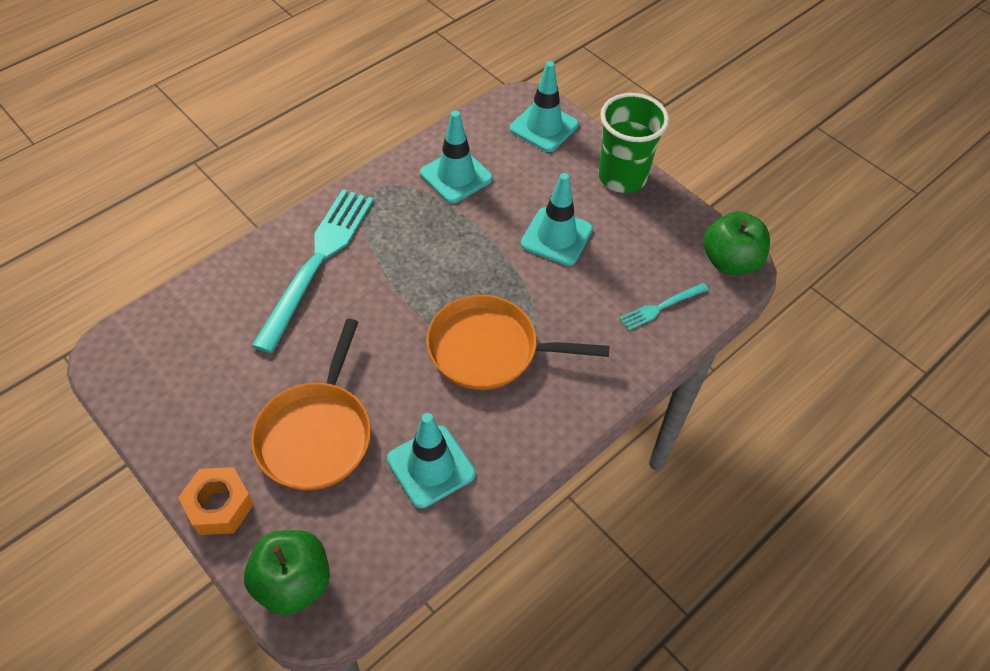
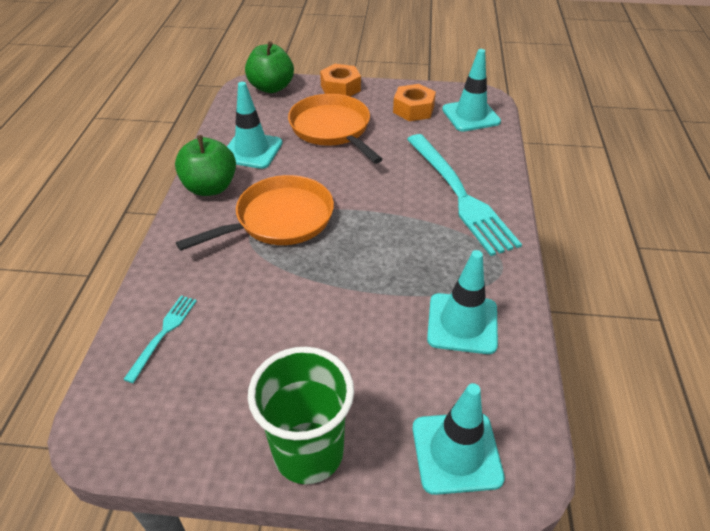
camera: 140 degrees right, 10 degrees down
turquoise traffic cone [521,173,593,266] -> turquoise traffic cone moved to [442,49,501,132]
green apple [703,211,770,275] -> green apple moved to [175,135,236,196]
none -> orange nut [393,84,436,121]

